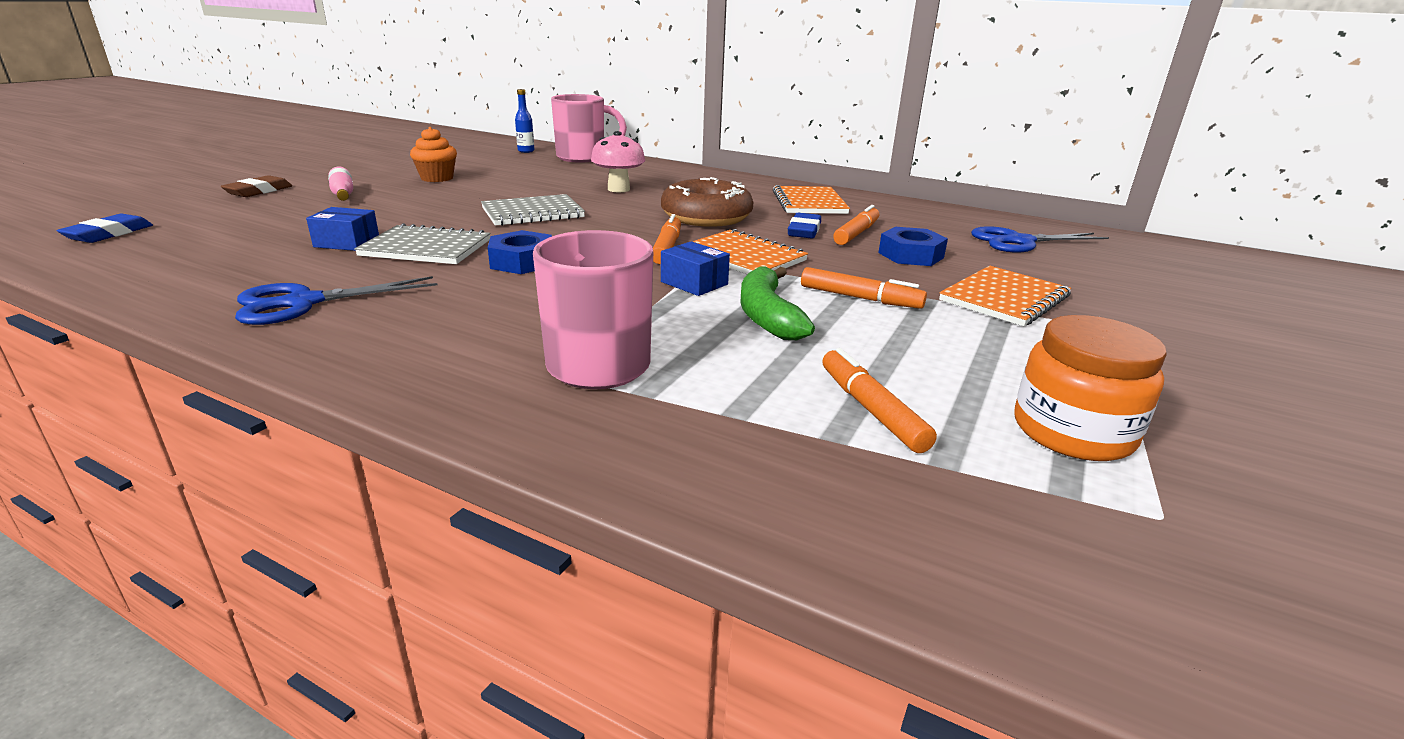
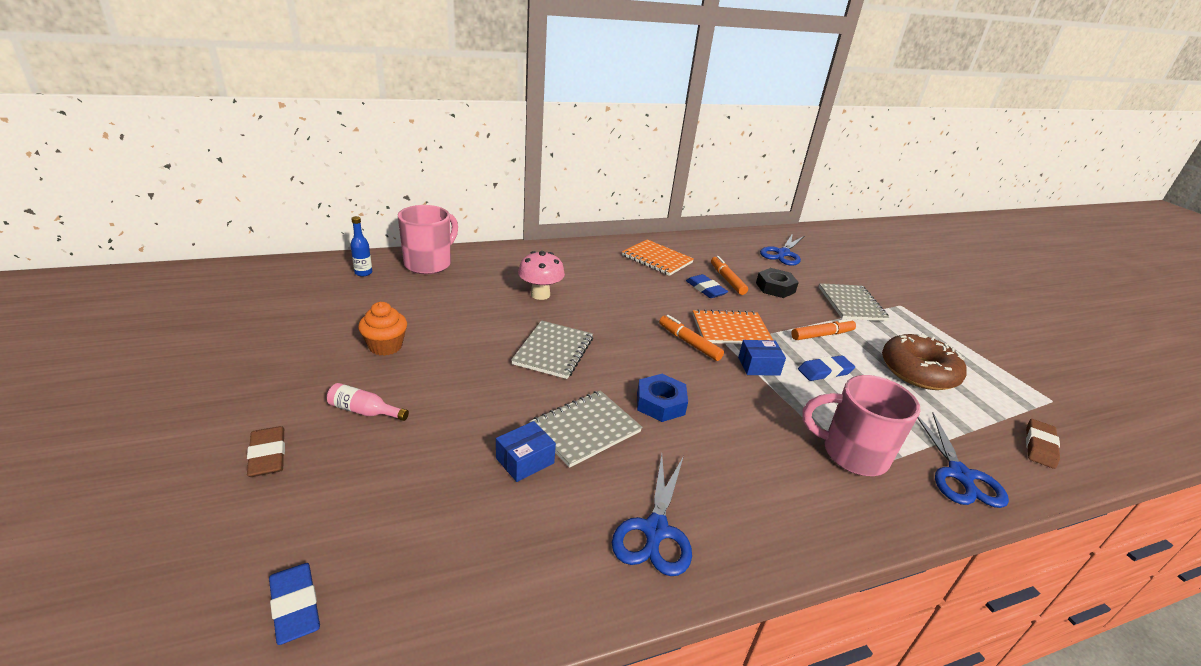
camera: 50 degrees left, 5 degrees up
brown donut [661,177,753,227] -> brown donut moved to [882,334,967,390]
green banana [741,267,815,340] -> blue eraser [798,355,855,381]
orange marker [822,348,937,453] -> none
blue nut [878,227,948,266] -> black nut [756,268,799,298]
orange notebook [939,266,1071,326] -> grey notebook [819,283,890,321]
orange jar [1014,315,1167,461] -> none
none -> blue scissors [917,413,1009,508]
none -> brown eraser [1026,419,1060,469]

